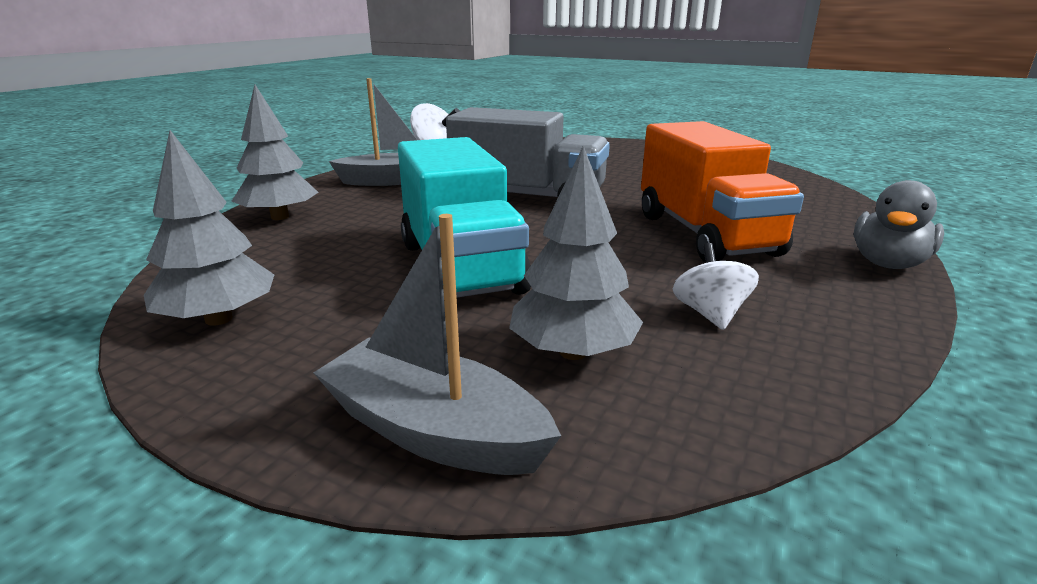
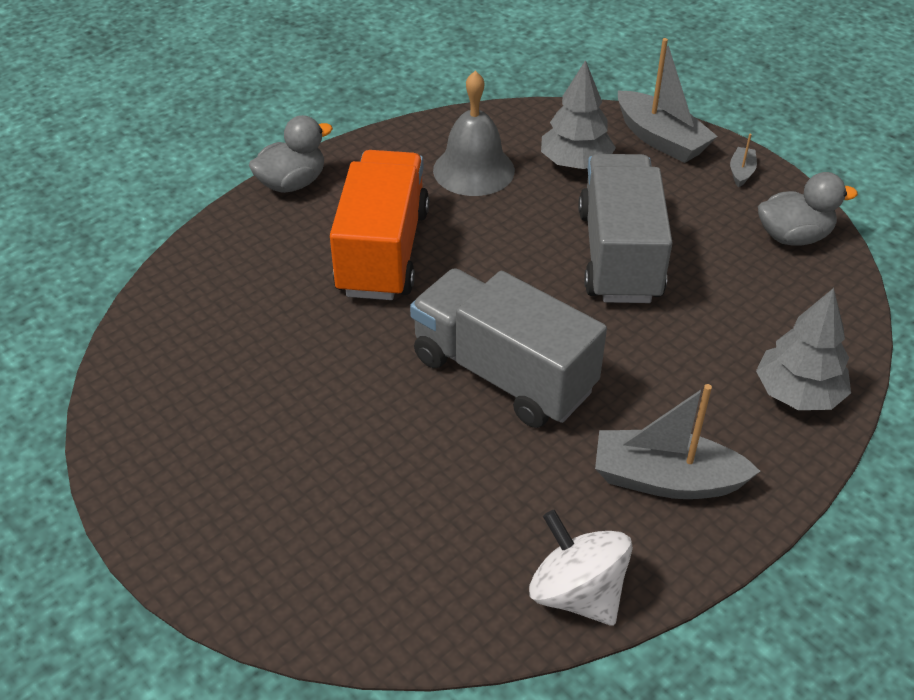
camera: 160 degrees left, 20 degrees up
grey tree [144,130,274,326] -> grey duck [758,172,858,246]
turquoise truck [398,137,531,298] -> grey truck [578,154,673,303]
white spinning top [673,243,759,330] -> grey bell [433,71,515,196]
none -> grey boat [730,134,757,187]

